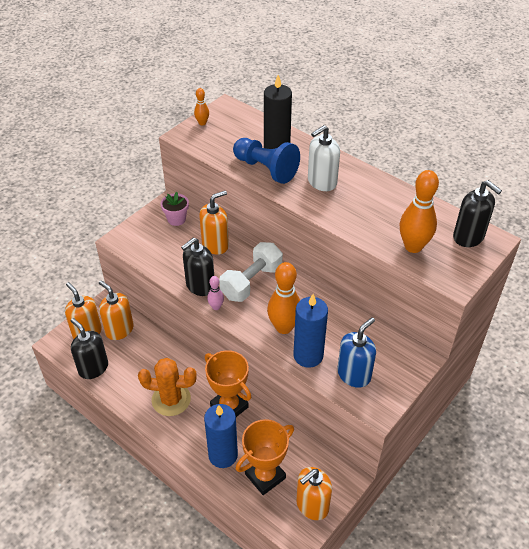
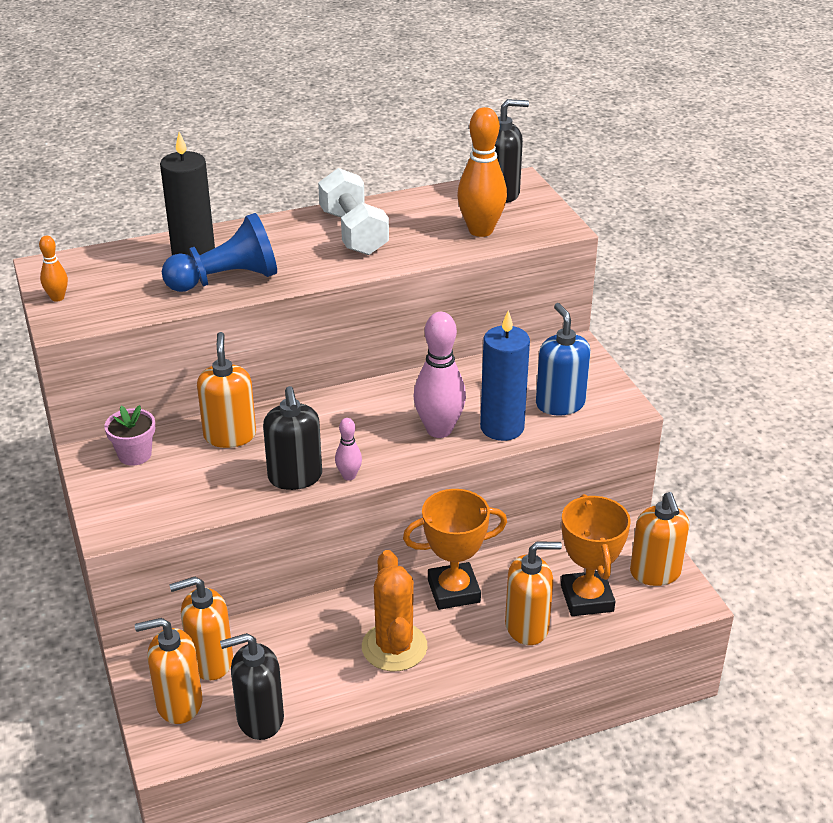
camera: 60 degrees left, 10 degrees down
orange cactus [138,358,197,416] -> orange cactus turned 45 degrees counterclockwise [362,550,427,671]
blue candle [204,404,238,468] -> orange soap dispenser [505,542,562,645]
white dumbbell [219,242,283,302] -> white dumbbell moved to [318,168,389,255]
orange bowling pin [267,262,300,334] -> pink bowling pin [414,312,466,438]
white soap dispenser [308,125,340,191] -> none

